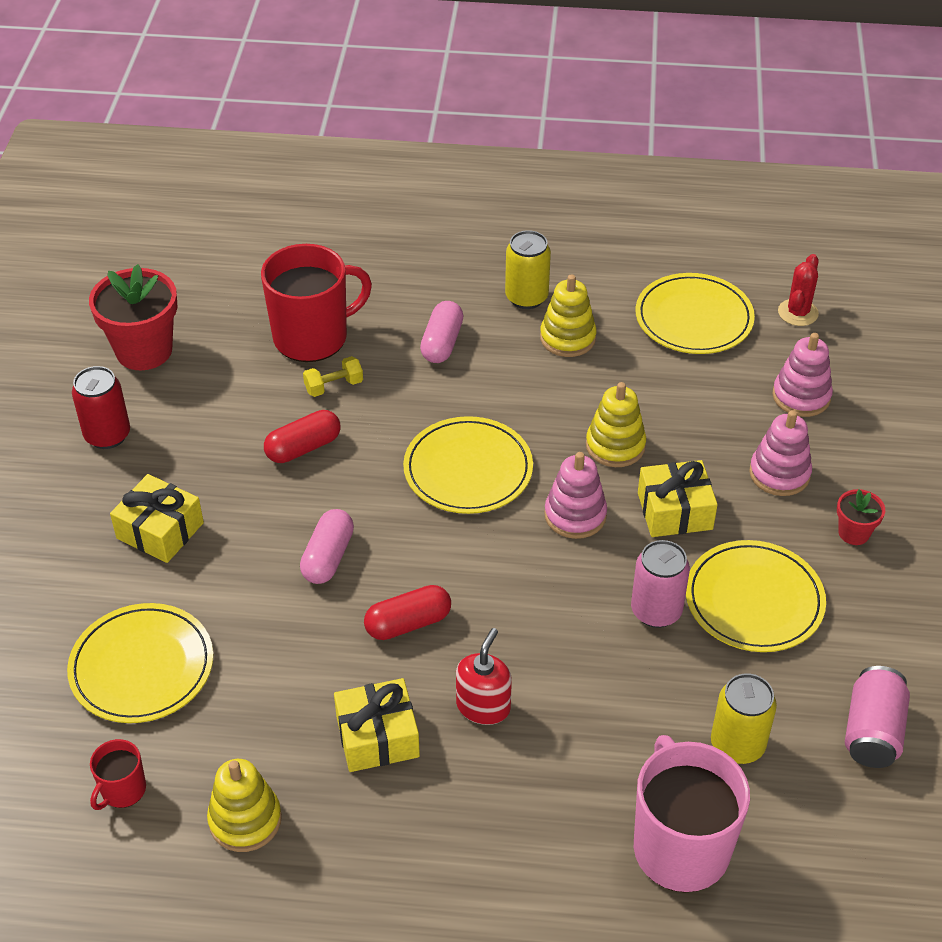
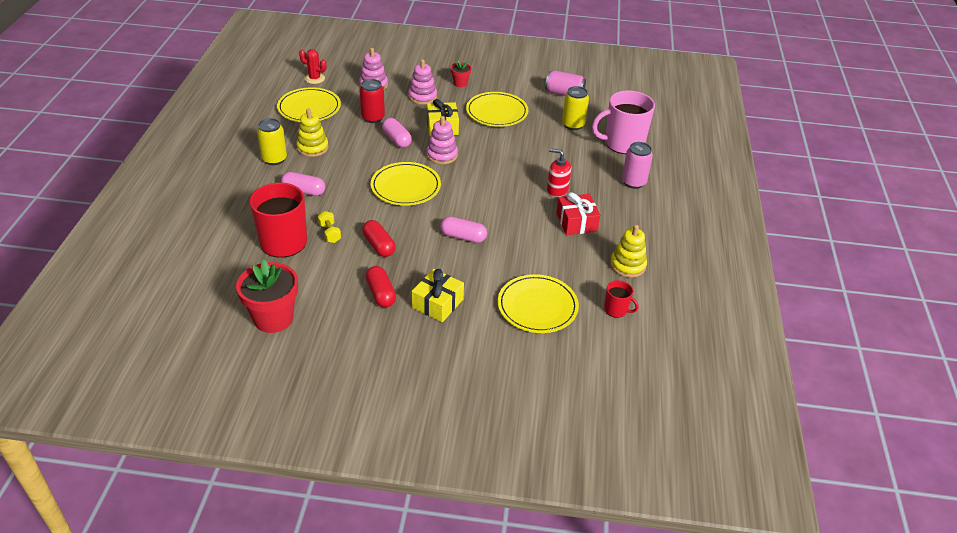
camera: 90 degrees left, 5 degrees down
red can [72,366,130,449] -> red can moved to [359,79,385,123]
yellow gift [334,678,420,772] -> red gift [557,192,600,235]
red capsule [364,585,451,640] -> red capsule moved to [365,266,396,307]
yellow stacking toy [586,382,646,467] -> pink capsule [382,118,412,148]
pink can [631,540,690,628] -> pink can moved to [622,142,653,189]

